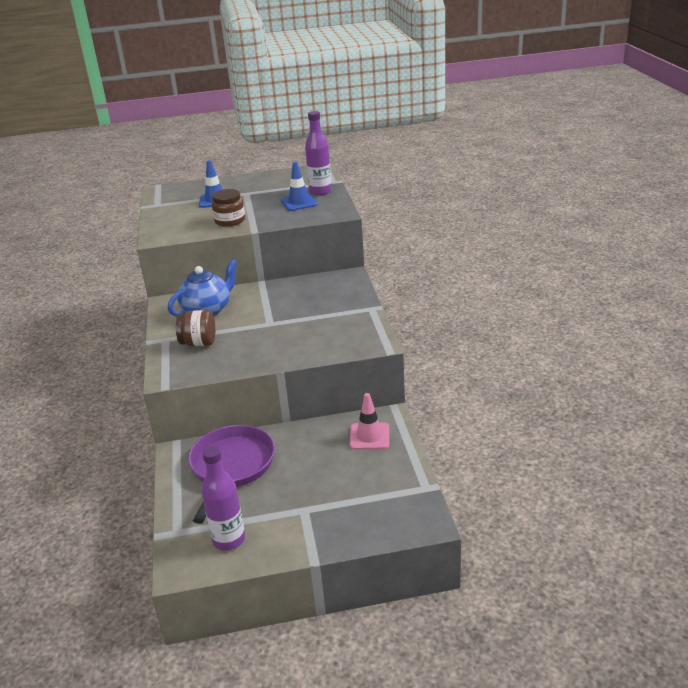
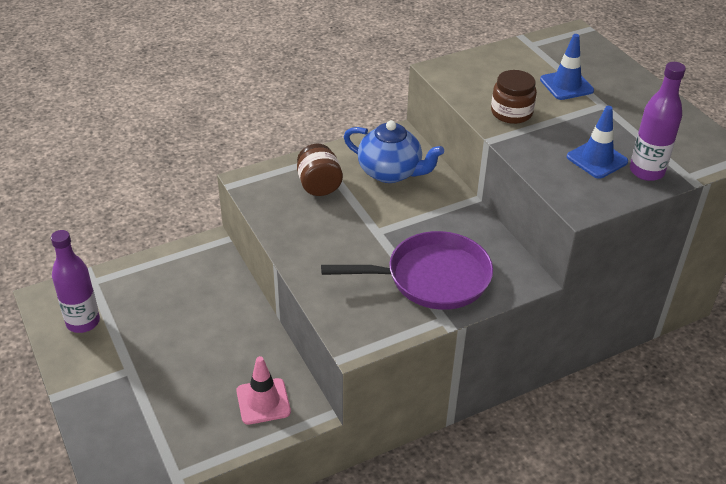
camera: 70 degrees right, 10 degrees up
purple pan [188,425,275,524] -> purple pan moved to [321,231,493,310]

